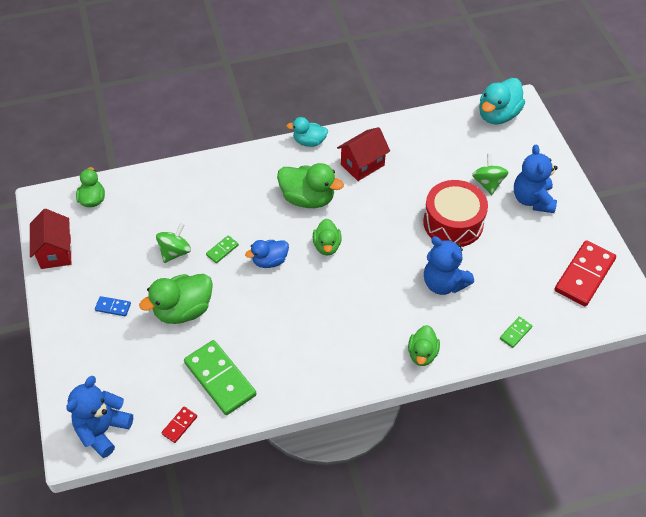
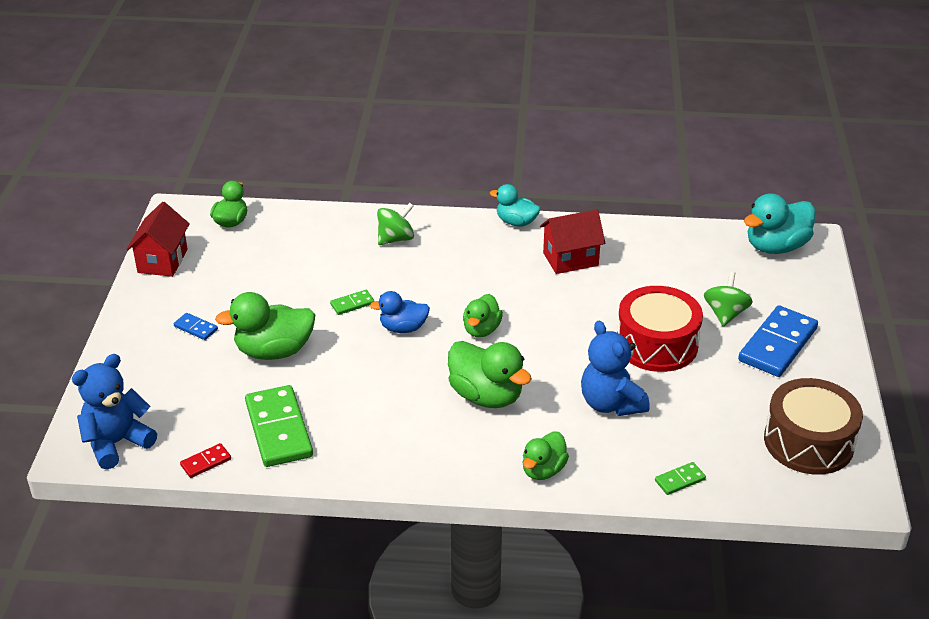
camera: 20 degrees right, 15 degrees down
green spinning top [156,223,191,263] -> green spinning top moved to [377,203,414,245]
green duck [277,163,344,208] -> green duck moved to [448,341,532,408]
blue teddy bear [514,144,558,213] -> blue domino [738,305,818,377]
red domino [555,240,616,306] -> brown drum [764,378,863,475]

